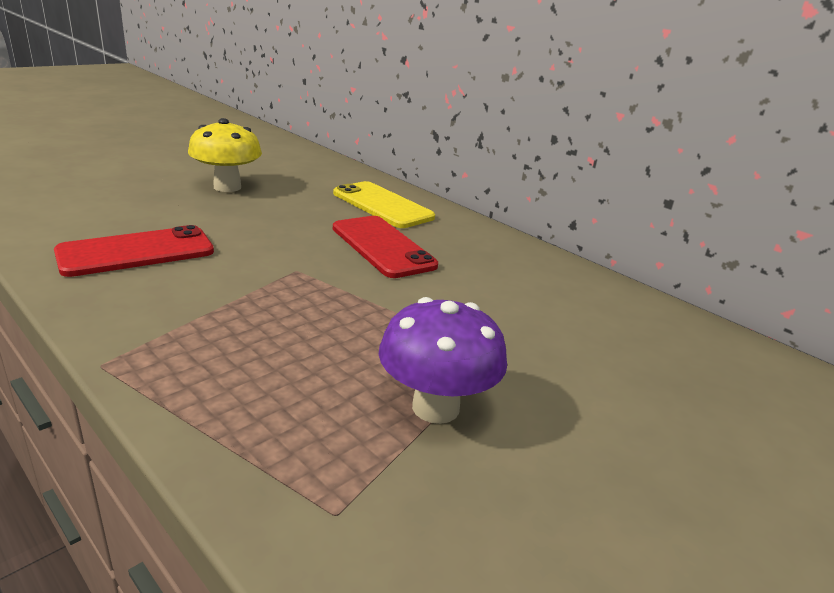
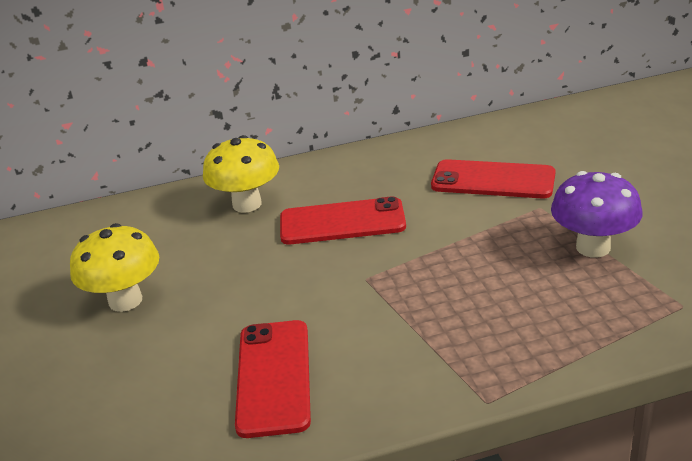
camera: 55 degrees left, 5 degrees up
yellow phone [333,181,435,228] -> yellow mushroom [203,135,279,213]
none -> red phone [431,159,555,198]

